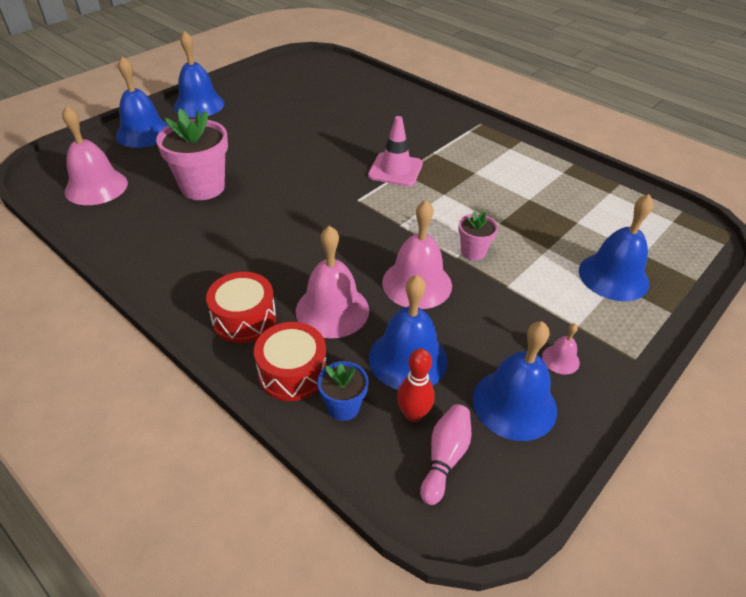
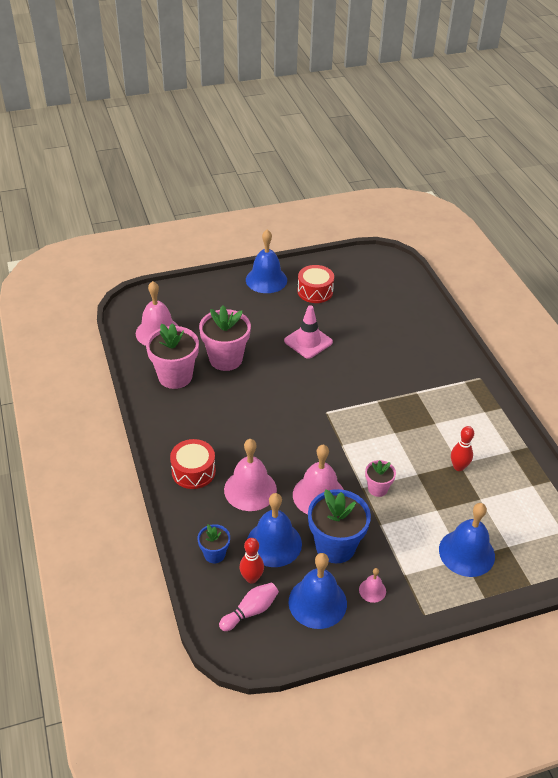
camera: 30 degrees right, 0 degrees up
blue bell [116,56,169,148] -> none
red drum [254,322,327,401] -> red drum moved to [297,265,334,303]
pink traffic cone [368,116,423,187] -> pink traffic cone moved to [284,305,333,359]
none -> pink flower pot [146,323,199,389]
none -> blue flower pot [308,489,371,563]
none -> red bowling pin [451,426,474,471]

